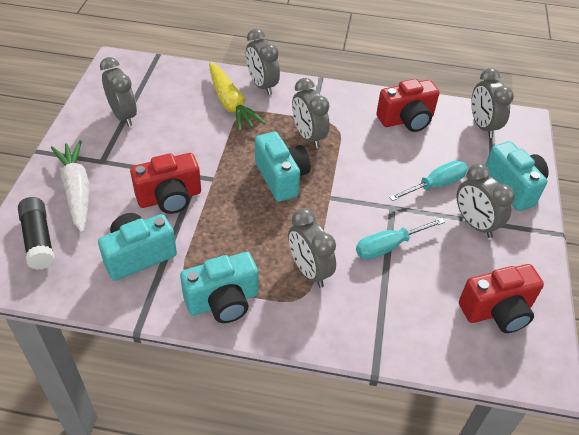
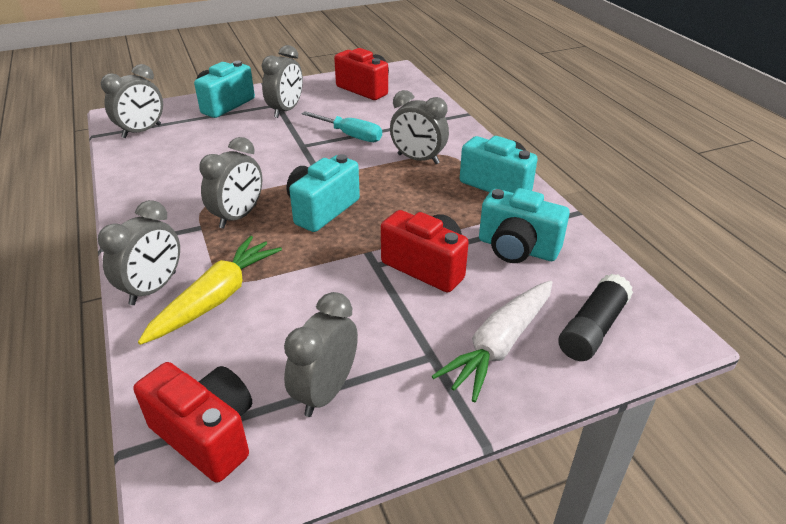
camera: 120 degrees left, 10 degrees down
grey clock [288,208,336,288] -> grey clock turned 90 degrees clockwise [390,90,449,164]
red camera [376,79,439,132] -> red camera moved to [134,362,252,483]
turquoise screwdriver [389,161,468,201] -> none

